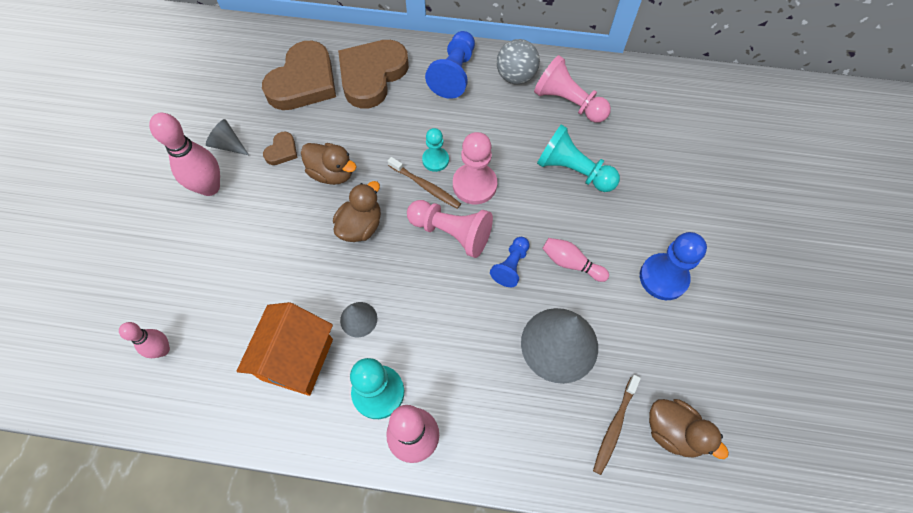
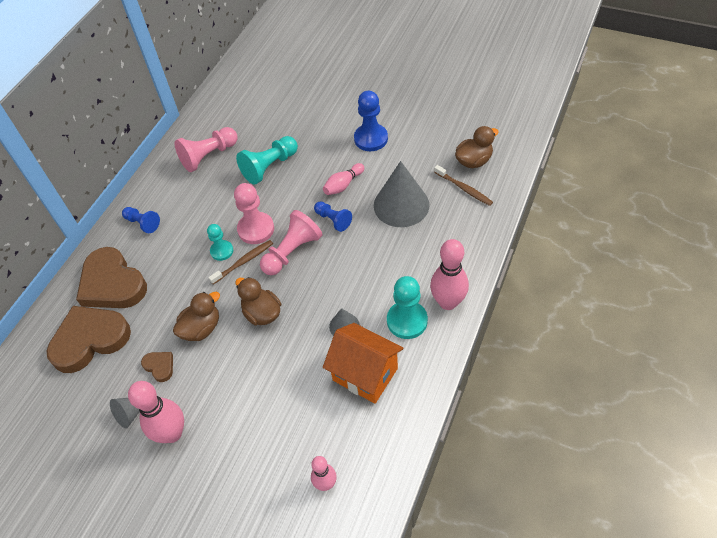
camera: 70 degrees left, 10 degrees down
brown heart [262,41,336,110] -> brown heart turned 75 degrees counterclockwise [47,306,131,373]
blue pawn [425,31,475,99] -> blue pawn [122,207,160,233], size x0.61
grey ball [496,39,540,84] -> none

